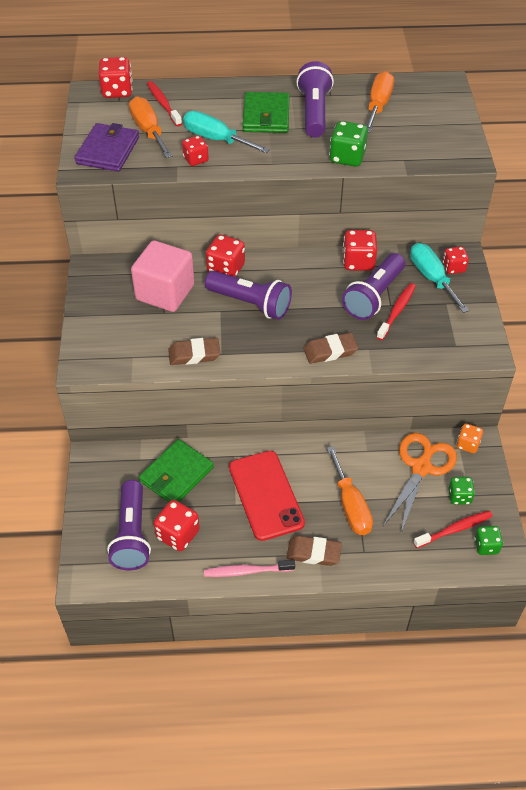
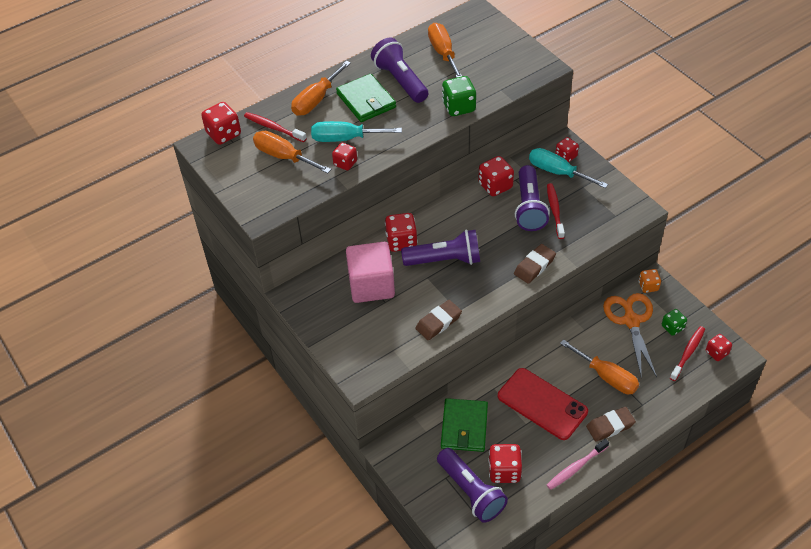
camera: 30 degrees left, 0 degrees up
purple wallet [75,123,139,172] -> none
green dice [474,526,503,555] -> red dice [706,334,732,361]
none -> orange screwdriver [291,61,351,116]

